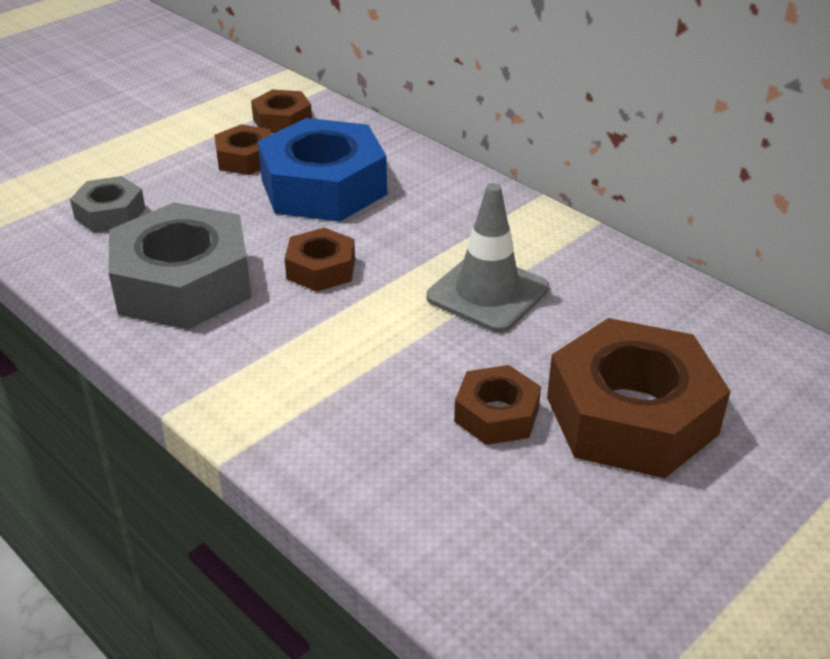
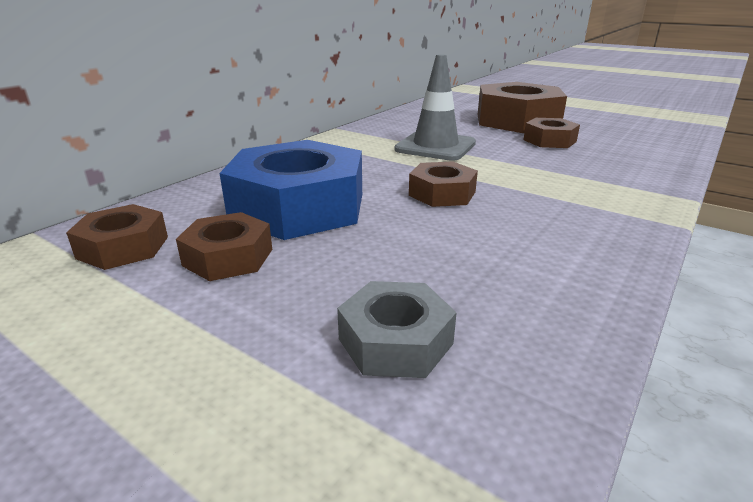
camera: 100 degrees left, 10 degrees down
grey nut [108,203,252,330] -> none

